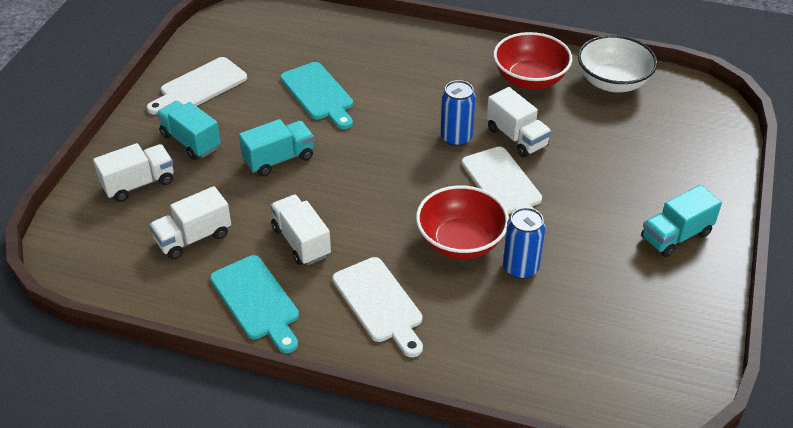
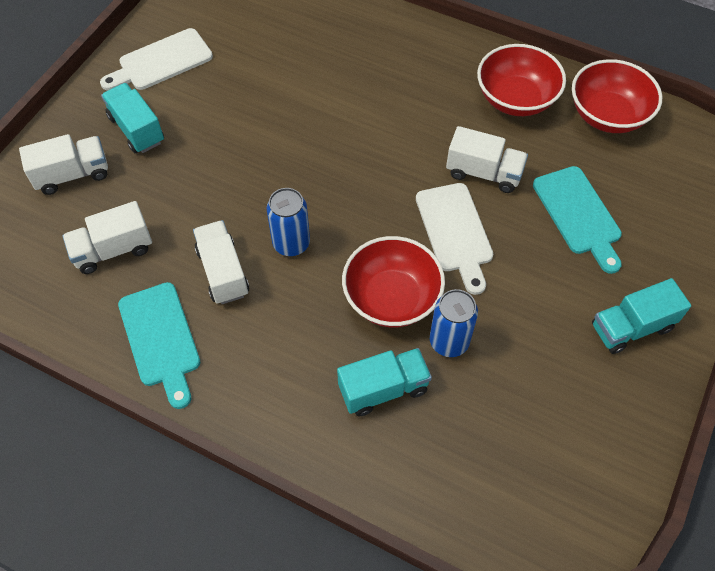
camera: 10 degrees right, 15 degrees up
turquoise truck [239,119,314,176] -> turquoise truck moved to [337,348,432,416]
turquoise cutting board [280,62,353,129] -> turquoise cutting board moved to [533,166,622,274]
white cutting board [332,257,423,357] -> none
blue can [440,80,476,147] -> blue can moved to [266,188,310,256]
white truck [487,87,552,157] -> white truck turned 45 degrees counterclockwise [446,126,528,193]
white bowl [578,35,658,92] -> red bowl [572,59,662,133]

